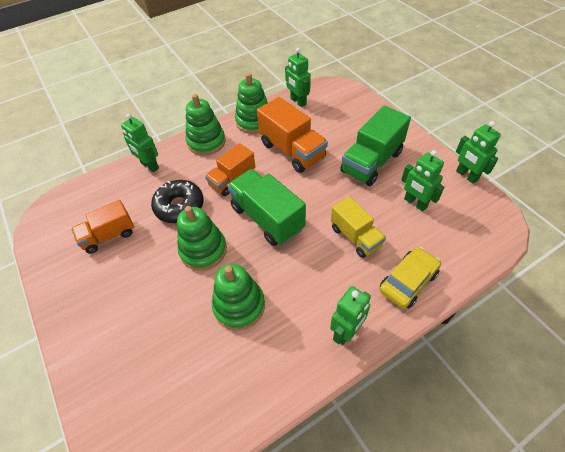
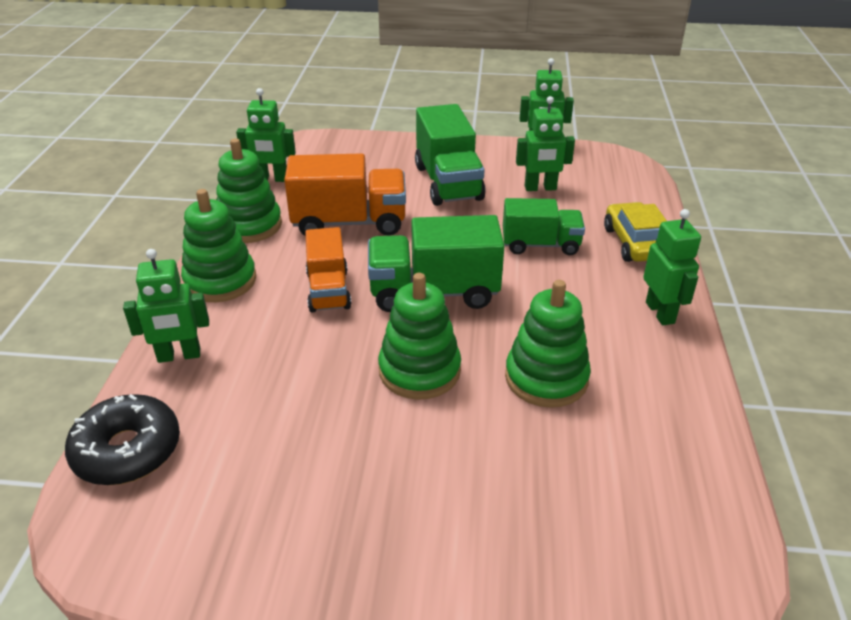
camera: 55 degrees left, 15 degrees down
orange truck [71,200,134,254] -> none
black donut [151,180,204,223] -> black donut moved to [65,394,180,485]
yellow truck [331,196,386,258] -> green truck [503,198,585,255]

